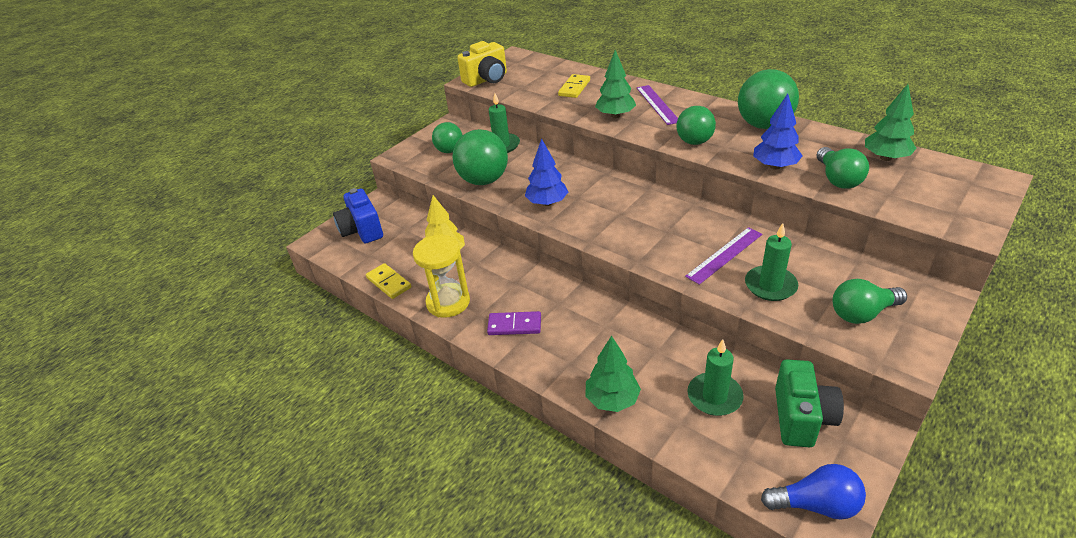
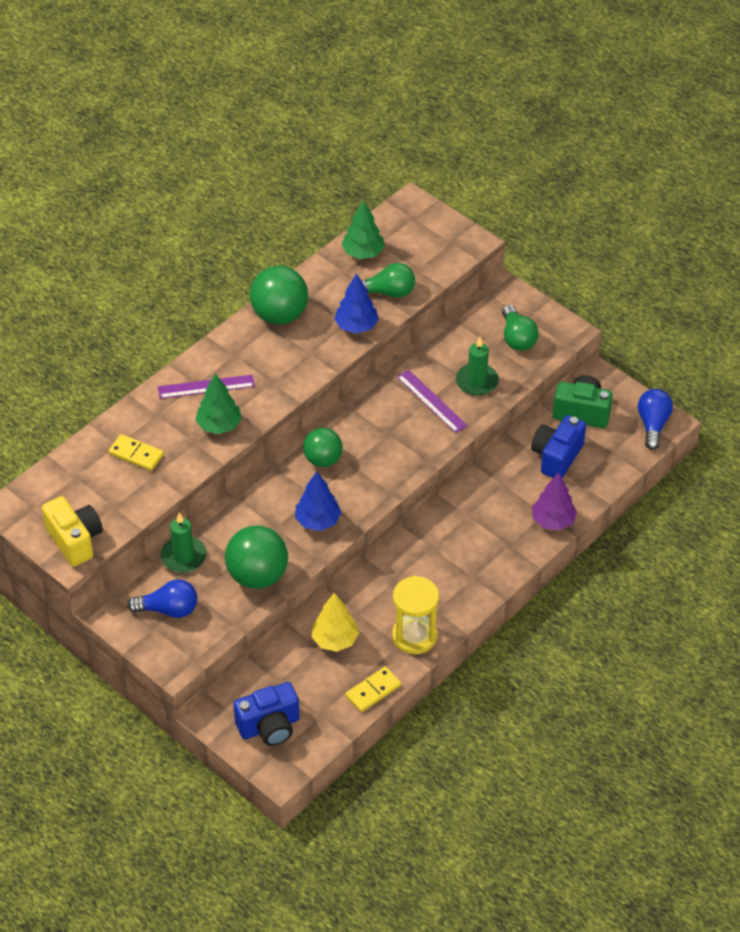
camera: 90 degrees left, 10 degrees up
green light bulb [432,122,463,153] -> blue light bulb [127,579,197,618]
purple domino [487,311,541,335] -> none
green tree [585,335,641,412] -> purple tree [532,472,577,530]
green ball [676,106,716,145] -> green ball moved to [303,428,343,467]
green candle [687,339,744,416] -> blue camera [531,415,586,478]

